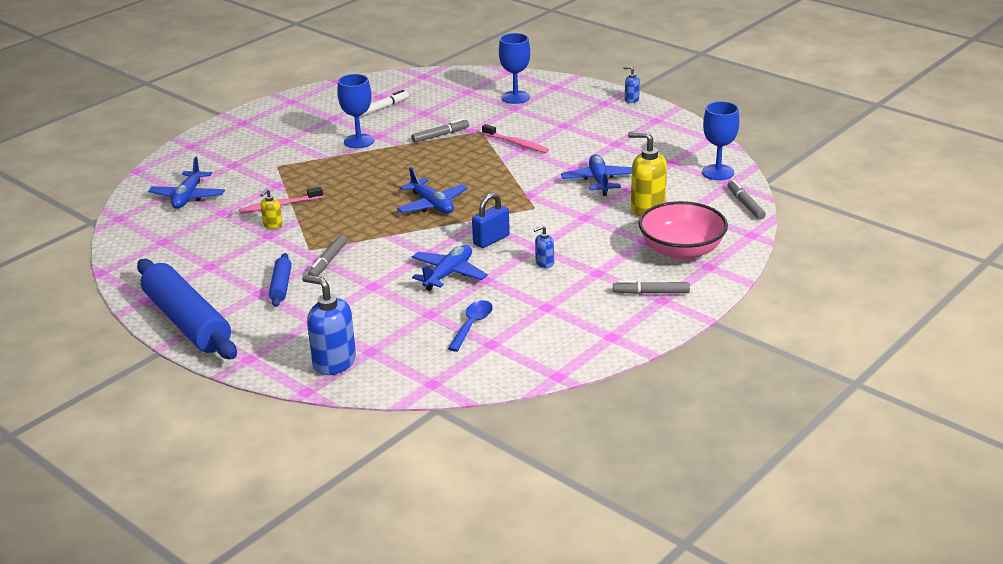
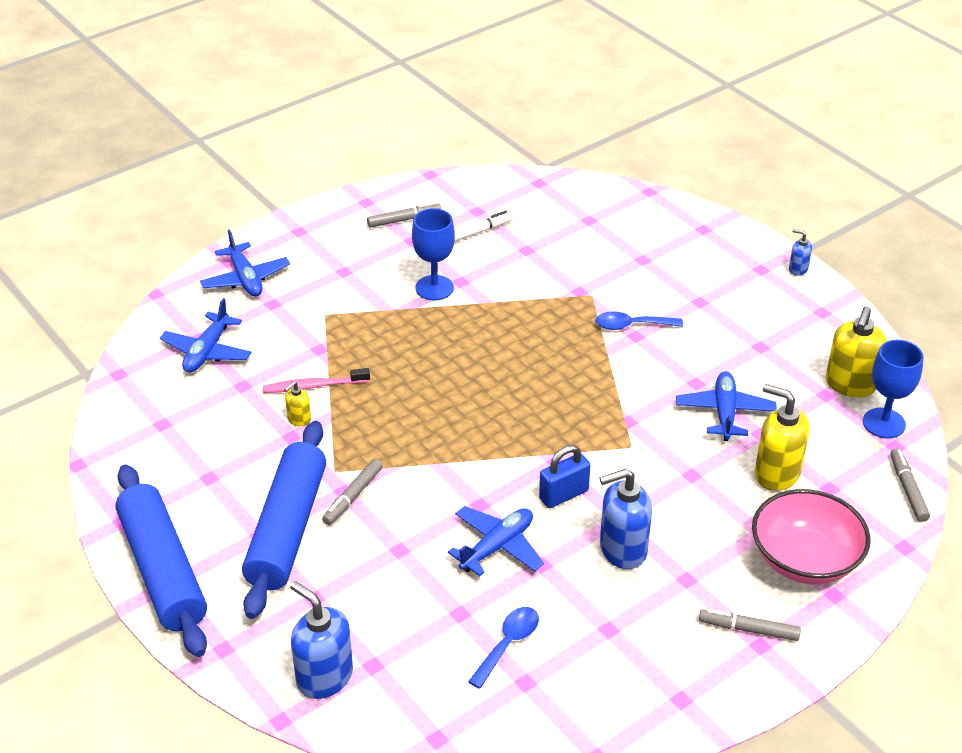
camera: 10 degrees right, 10 degrees up
blue rolling pin [269,253,292,307] -> blue rolling pin [242,421,326,619], size x2.16
blue plane [397,167,468,214] -> blue plane moved to [200,230,290,296]
grey marker [411,119,469,143] -> grey marker moved to [367,202,441,228]
pink toothbrush [482,124,549,153] -> blue spoon [595,311,683,330]
blue goblet [499,33,530,104] -> none
blue soap dispenser [533,225,554,268] -> blue soap dispenser [599,469,652,569], size x2.02
none -> yellow soap dispenser [826,307,887,397]

